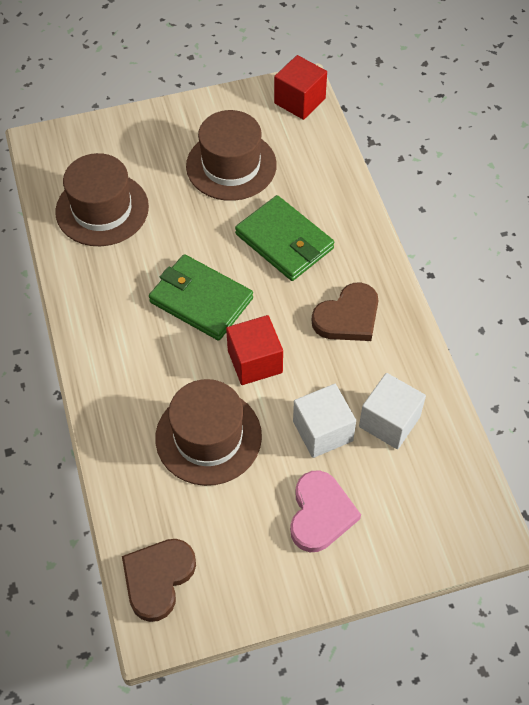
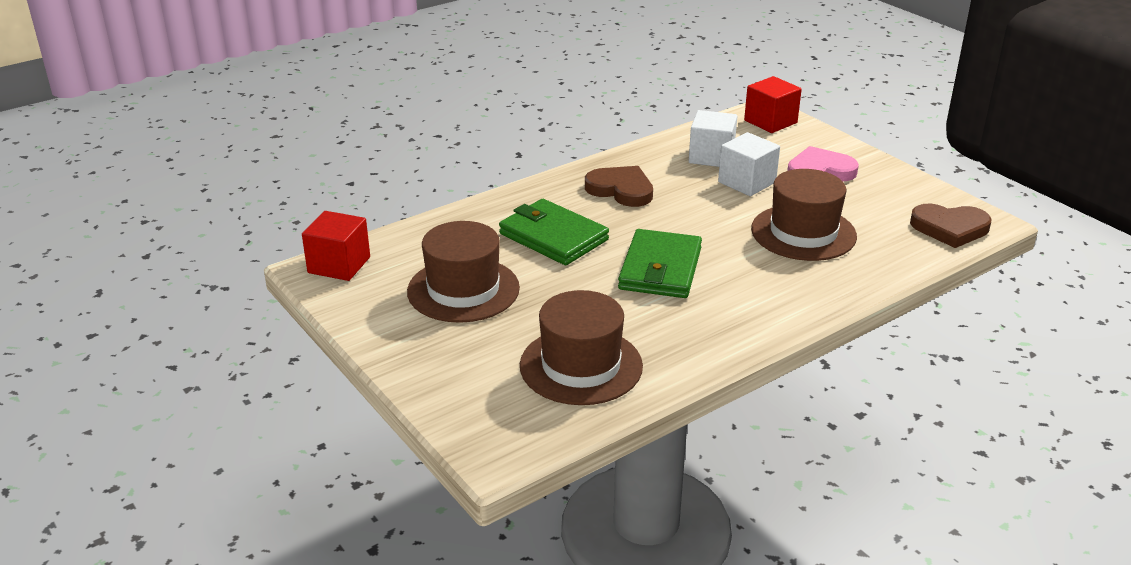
camera: 110 degrees left, 25 degrees down
red cube [226,315,283,385] -> red cube moved to [744,76,802,133]
green wallet [235,195,334,281] -> green wallet turned 75 degrees counterclockwise [499,199,609,265]

